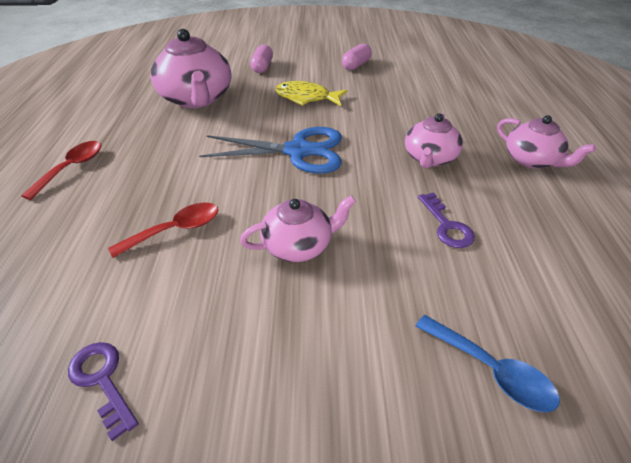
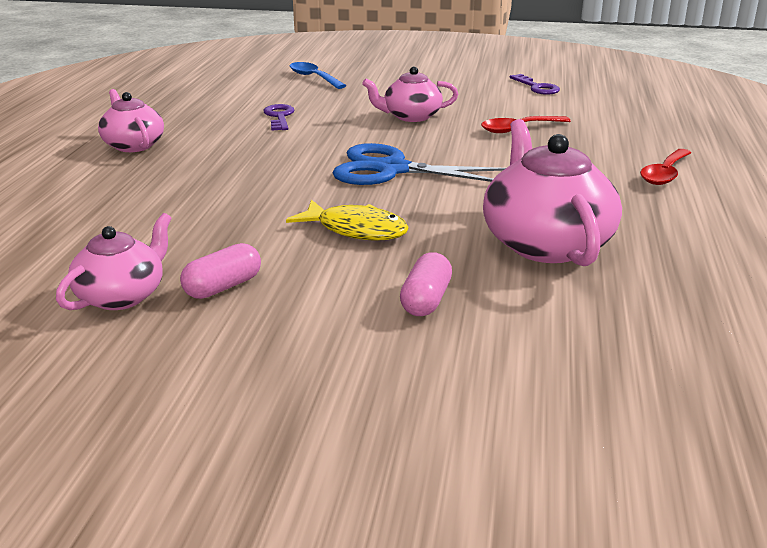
camera: 170 degrees left, 15 degrees down
pink teapot [405,113,463,169] -> pink teapot moved to [56,213,172,310]

